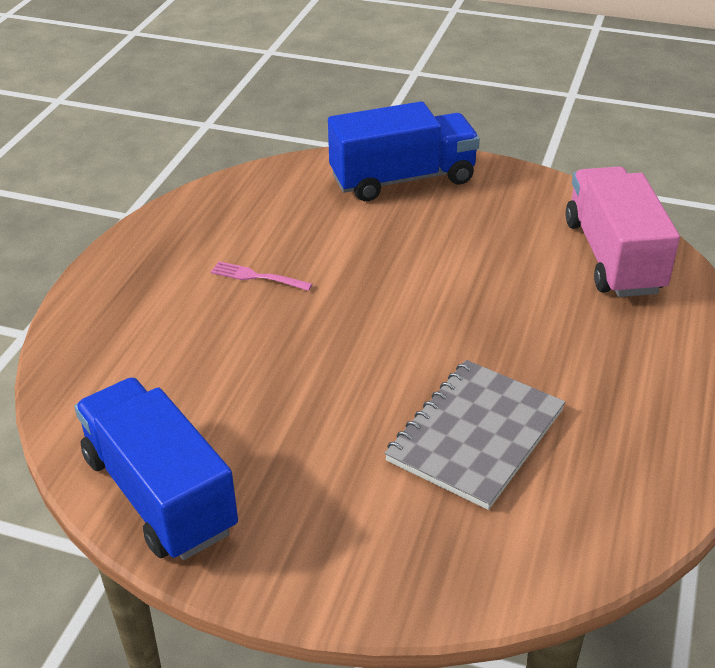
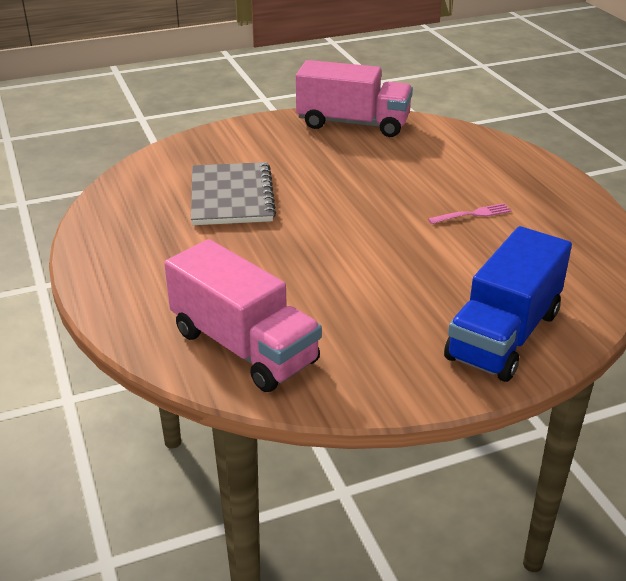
camera: 140 degrees right, 5 degrees down
blue truck [74,377,238,560] -> pink truck [296,60,413,137]

